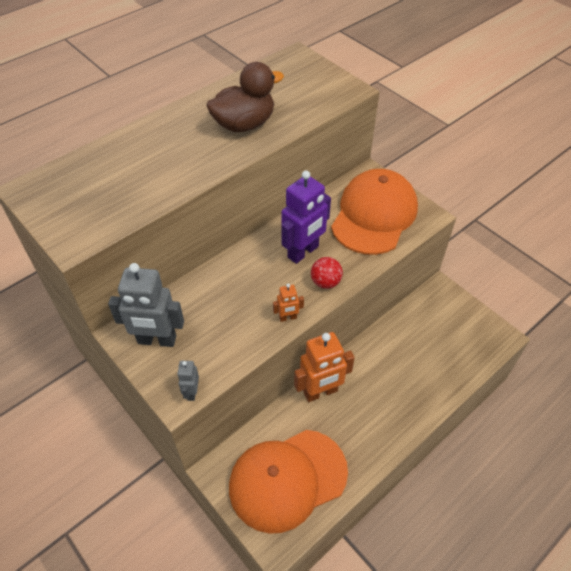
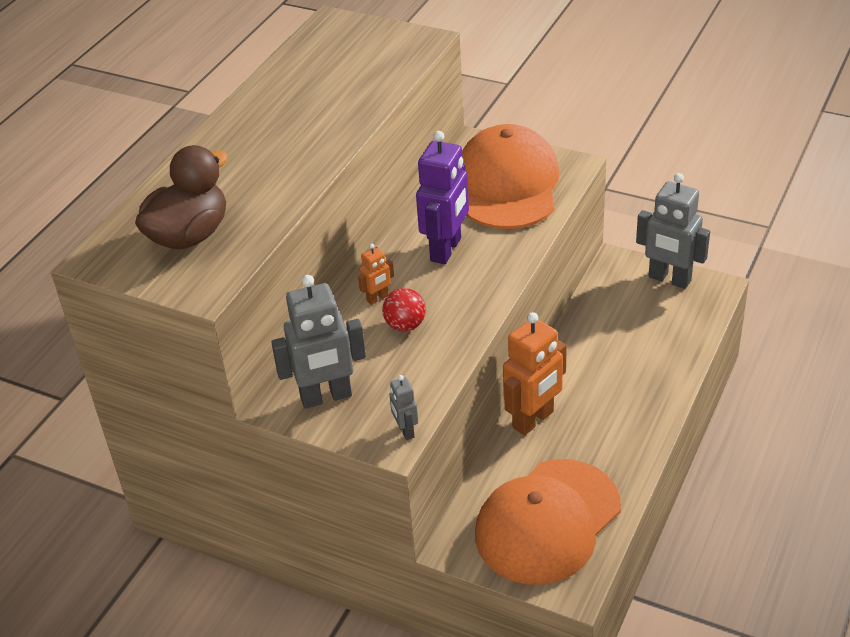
camera: 20 degrees left, 10 degrees down
brown duck [206,62,284,132] -> brown duck moved to [135,145,228,249]
orange robot [273,284,304,322] -> orange robot moved to [358,244,394,305]
red ball [311,257,343,289] -> red ball moved to [382,288,426,331]
none -> grey robot [636,173,710,289]

